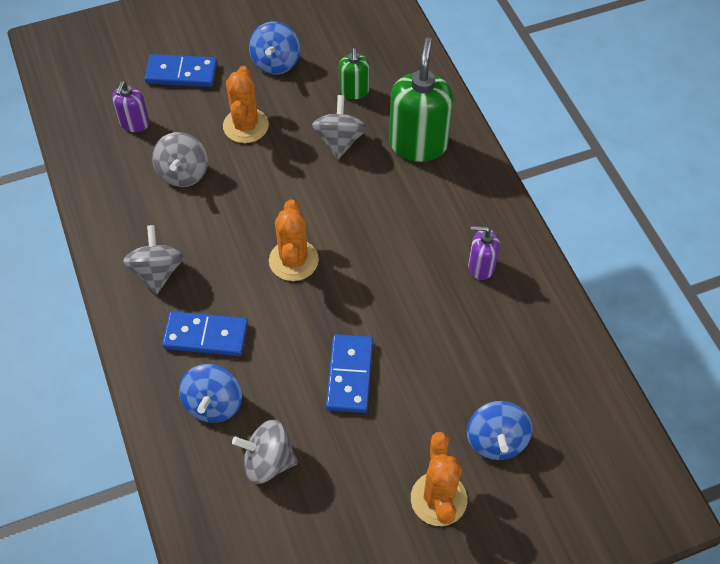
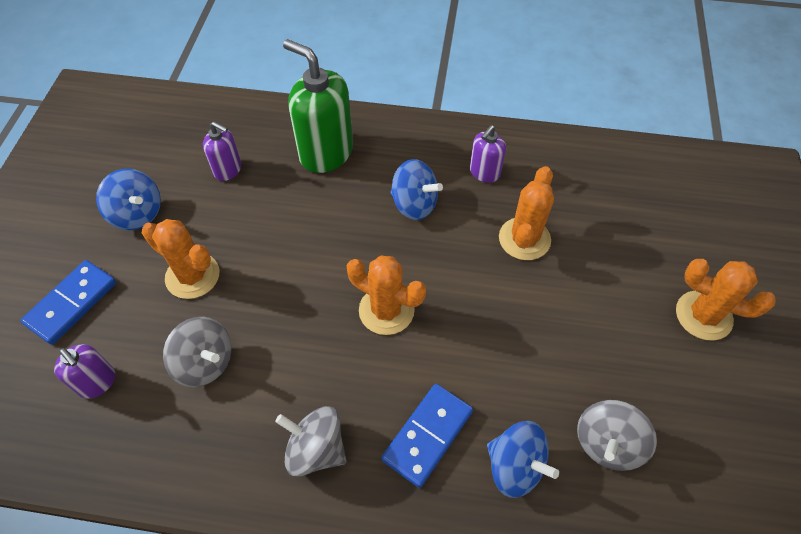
camera: 60 degrees left, 0 degrees up
grey spinning top [312,95,367,160] -> none
blue domino [326,334,373,413] -> none
green soap dispenser [339,48,370,99] -> purple soap dispenser [203,121,241,181]
blue spinning top [467,401,533,460] -> blue spinning top moved to [391,159,443,220]
none -> orange cactus [499,166,554,260]

